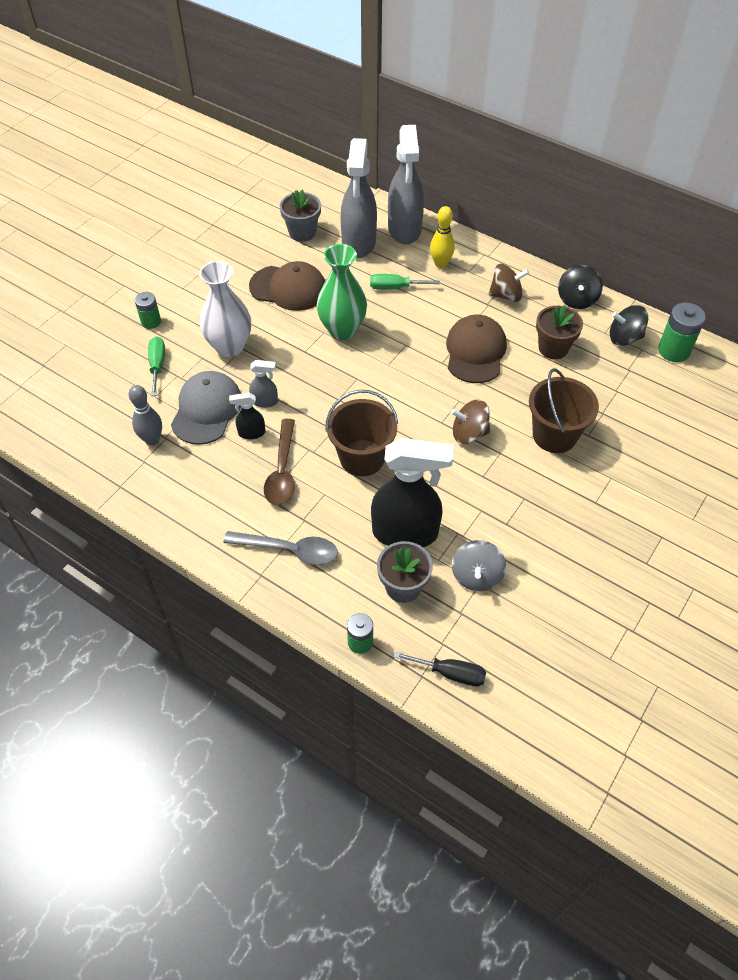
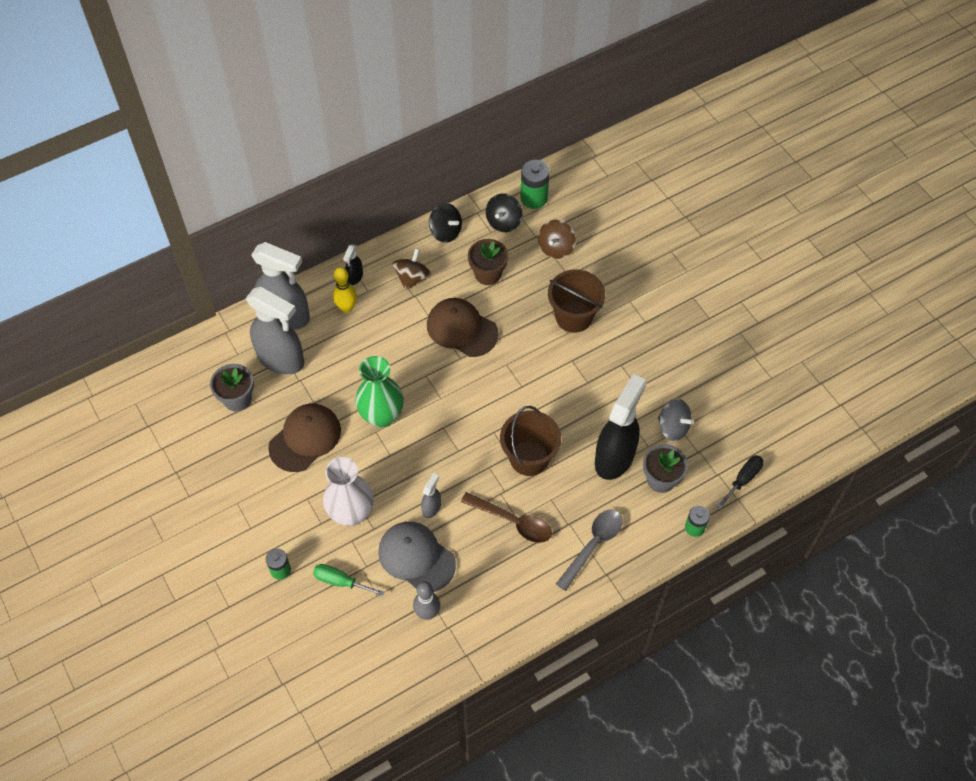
camera: 65 degrees left, 5 degrees up
black spray bottle [229,392,265,439] -> black spray bottle moved to [343,244,363,285]
green screwdriver [370,274,440,290] -> none
brown spinning top [451,400,490,444] -> brown spinning top moved to [538,220,576,259]

